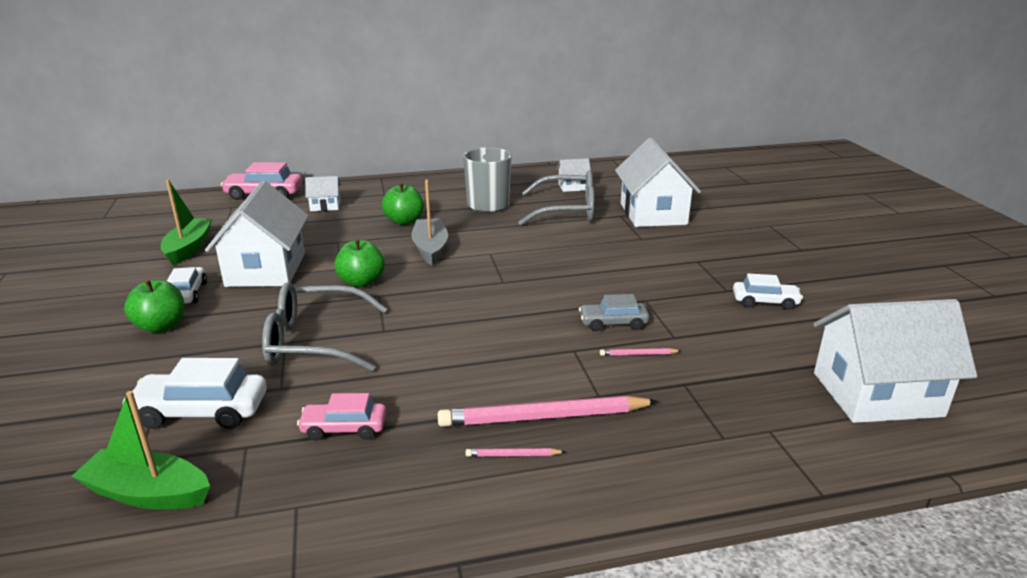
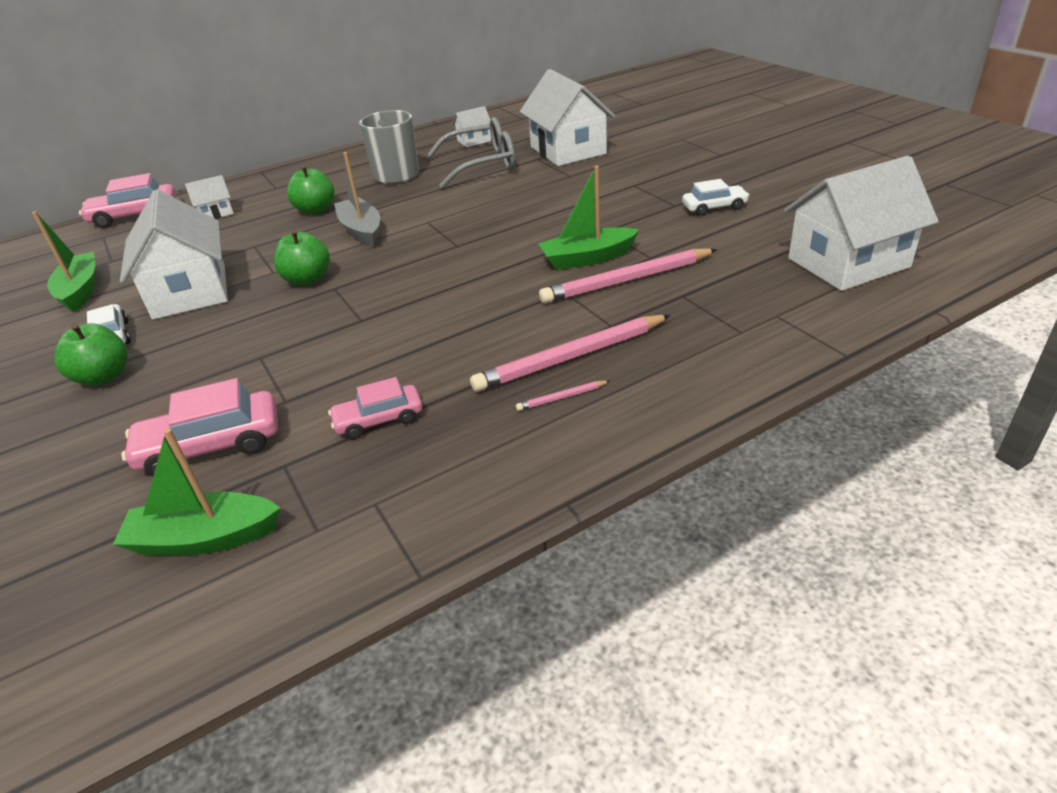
camera: 15 degrees left, 10 degrees up
white car [123,358,267,429] -> pink car [121,378,278,477]
grey glasses [262,282,387,371] -> none
grey car [579,294,649,331] -> green boat [538,166,640,270]
pink pencil [600,348,681,356] -> pink pencil [539,248,717,303], size x2.39

